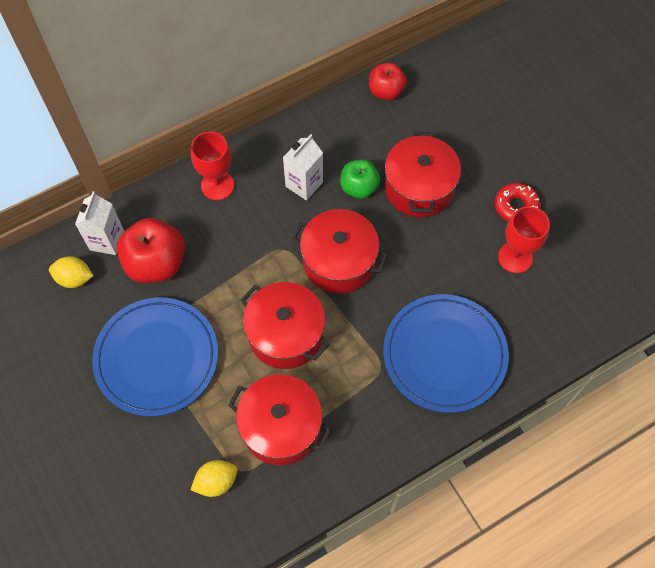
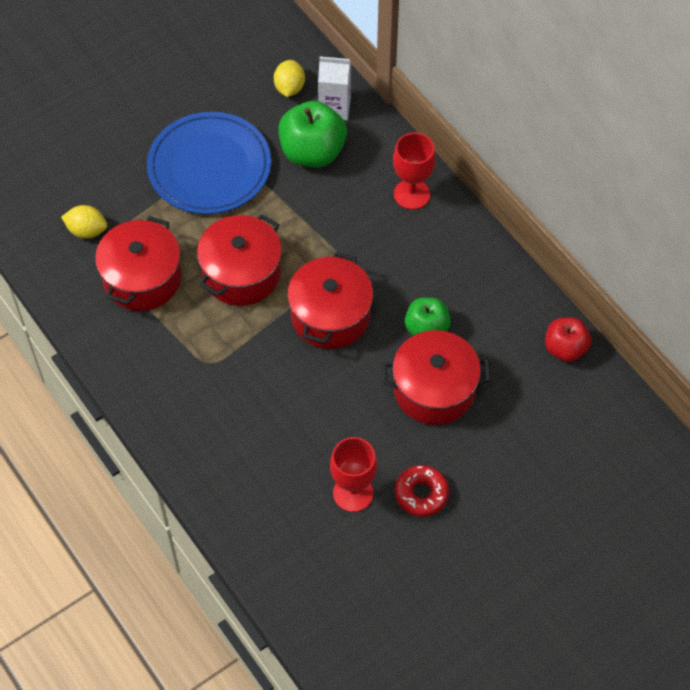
camera: 85 degrees right, 5 degrees down
red apple [117,218,185,283] -> green apple [278,101,347,167]
yellow lemon [191,460,238,497] -> yellow lemon turned 45 degrees counterclockwise [61,205,107,239]
white carton [283,135,323,201] -> none
blue plate [383,294,509,413] -> none

